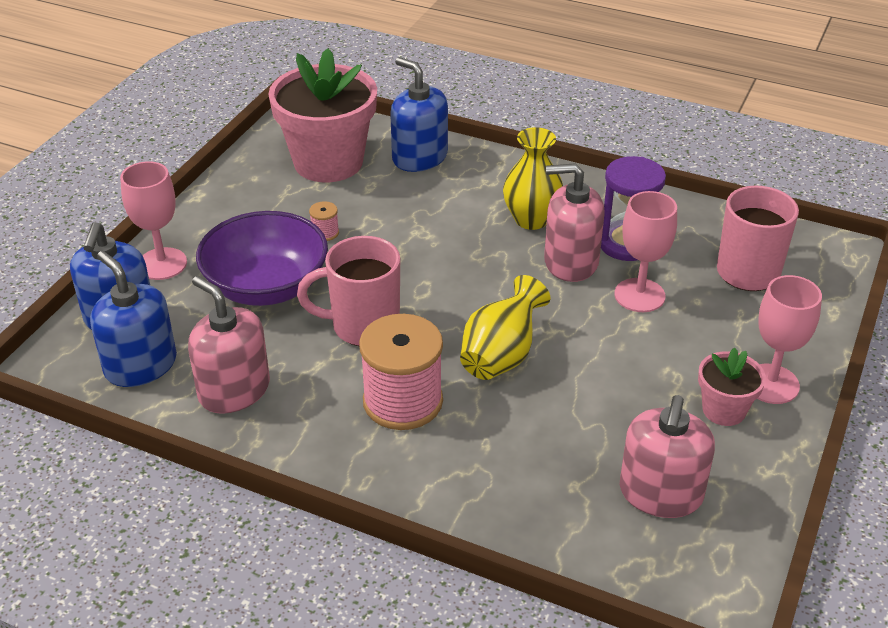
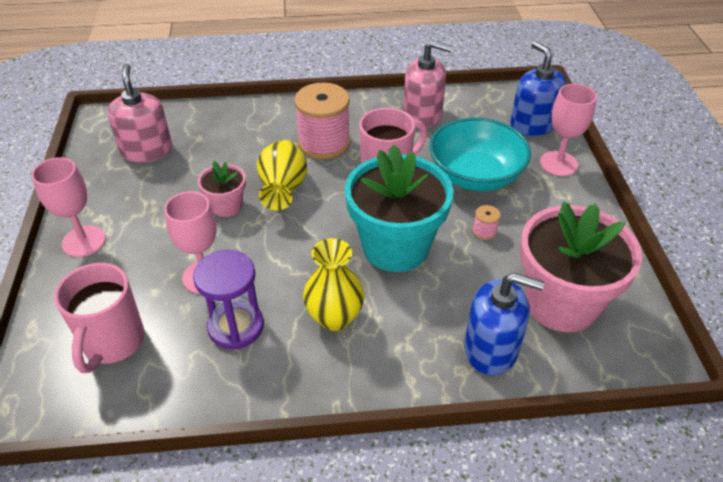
camera: 150 degrees right, 5 degrees up
blue soap dispenser [90,251,177,387] -> none
purple bowl [196,211,328,306] -> turquoise bowl [429,117,531,191]
pink soap dispenser [544,163,605,282] -> none
pink flower pot [698,348,766,426] -> pink flower pot moved to [198,161,246,217]
none -> turquoise flower pot [345,145,453,272]

